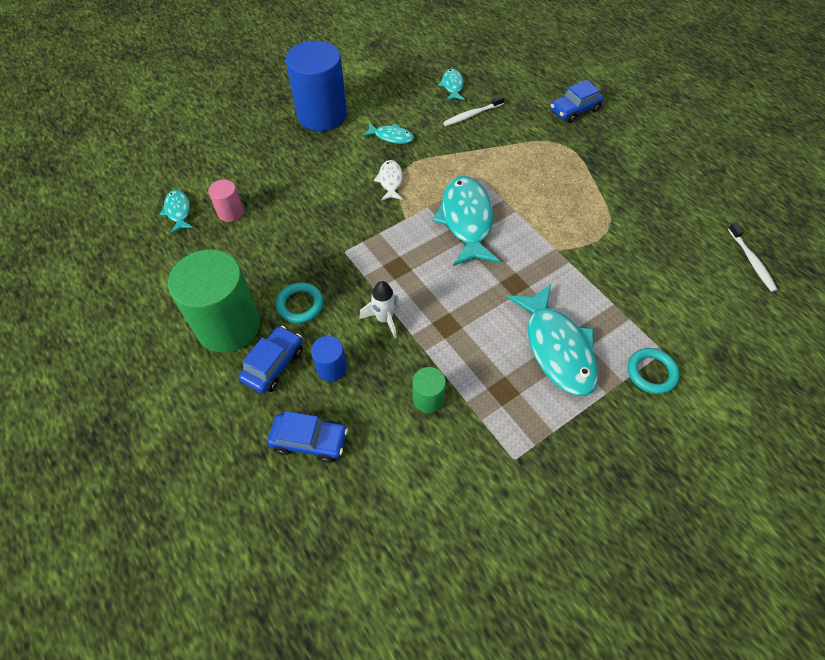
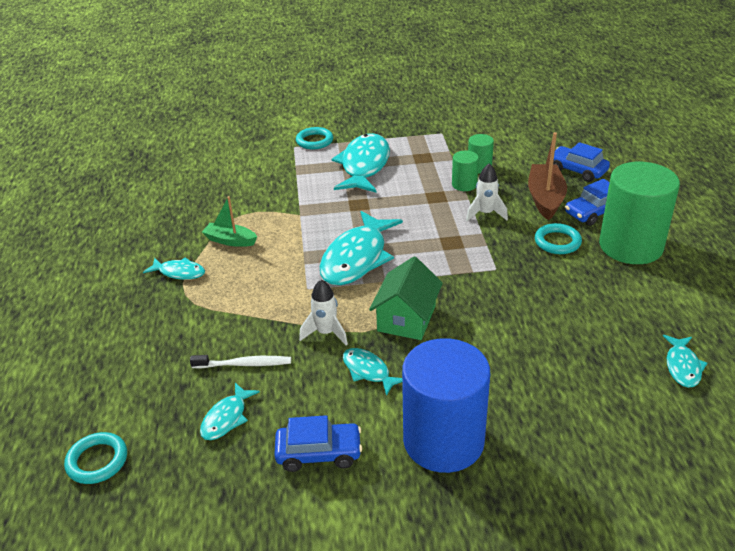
camera: 150 degrees left, 20 degrees down
pink cylinder [208,179,244,222] -> none
blue cylinder [311,336,347,382] -> brown boat [528,132,567,220]
white fish [374,160,403,201] -> green house [369,256,443,340]
blue car [551,80,604,123] -> blue car moved to [274,415,362,472]
white toothbrush [728,222,778,292] -> none
none -> turquoise ring [64,432,127,484]
none -> turquoise fish [143,257,205,280]
none -> green boat [202,196,257,247]
none -> white rocket [299,279,348,346]
none -> green cylinder [452,151,479,191]

